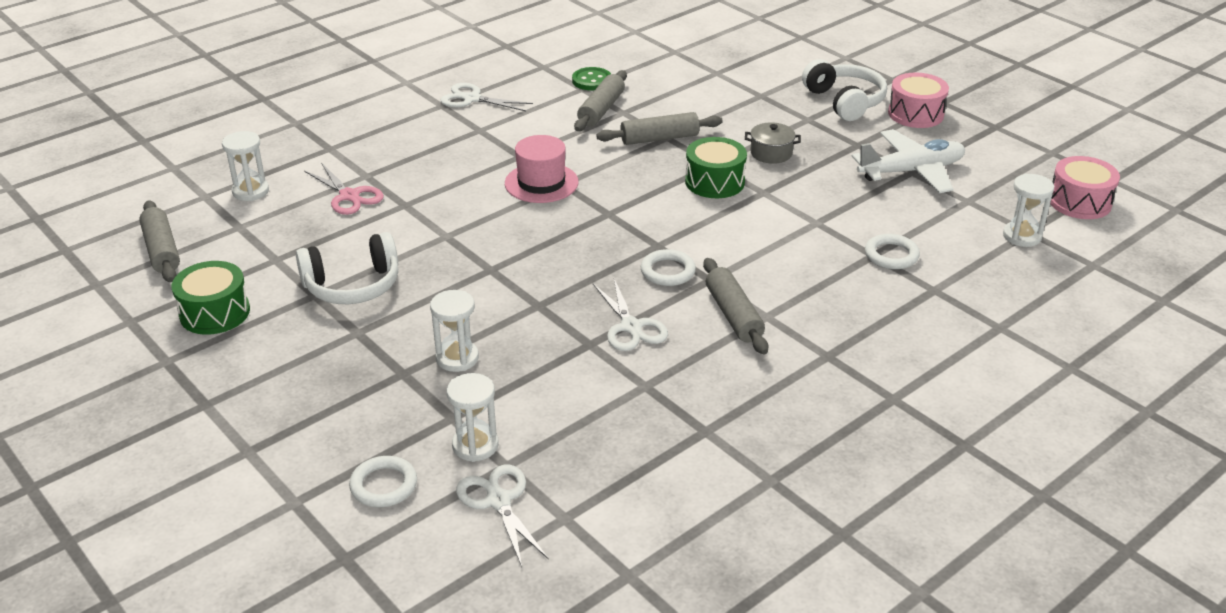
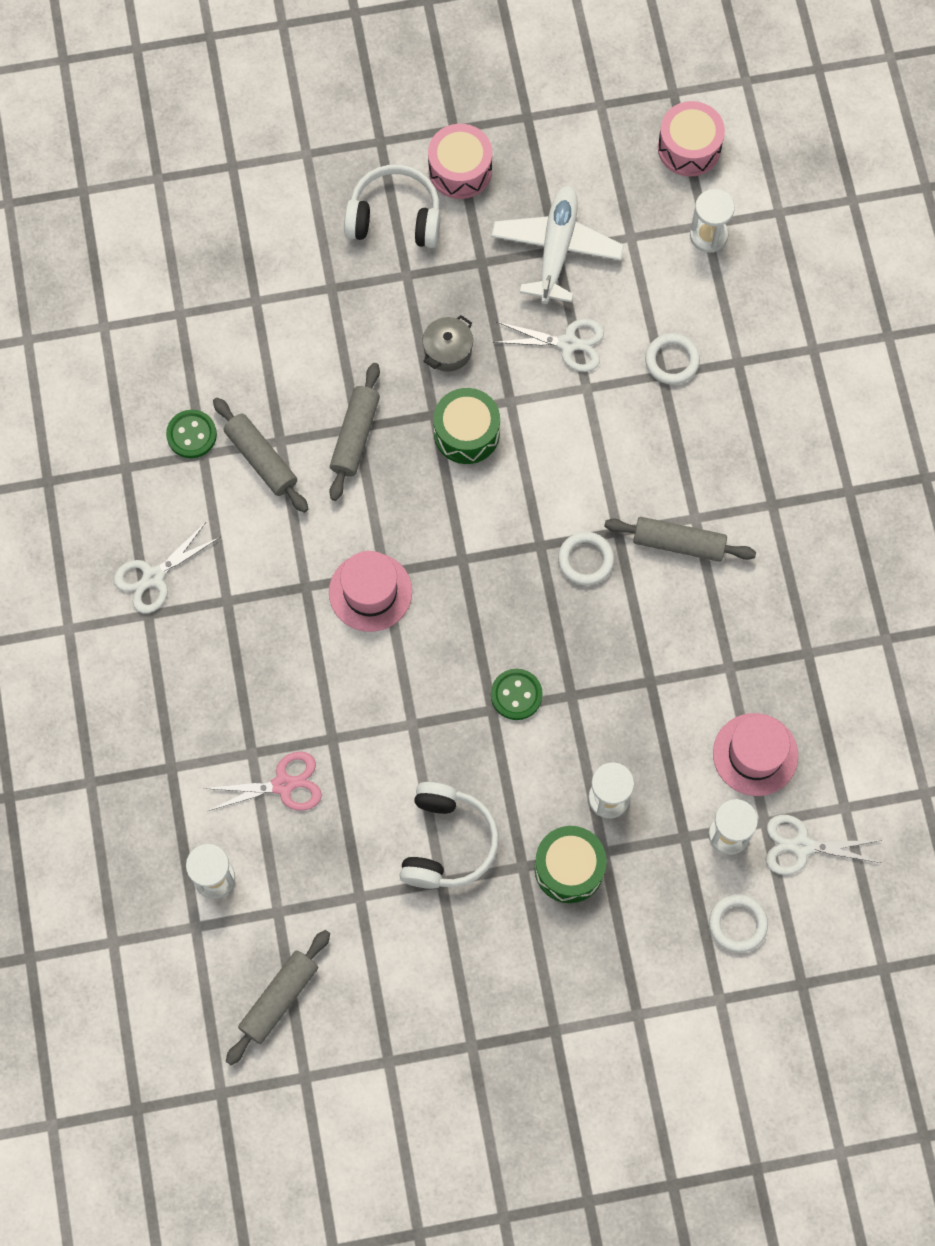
camera: 60 degrees left, 35 degrees up
grey rolling pin [139,200,180,282] -> grey rolling pin turned 60 degrees counterclockwise [226,930,330,1065]
green drum [172,261,250,335] -> green drum moved to [535,826,607,903]
white scissors [593,279,668,351] -> white scissors moved to [493,319,604,372]
none -> green button [491,669,543,720]
none -> pink hat [713,713,798,796]

